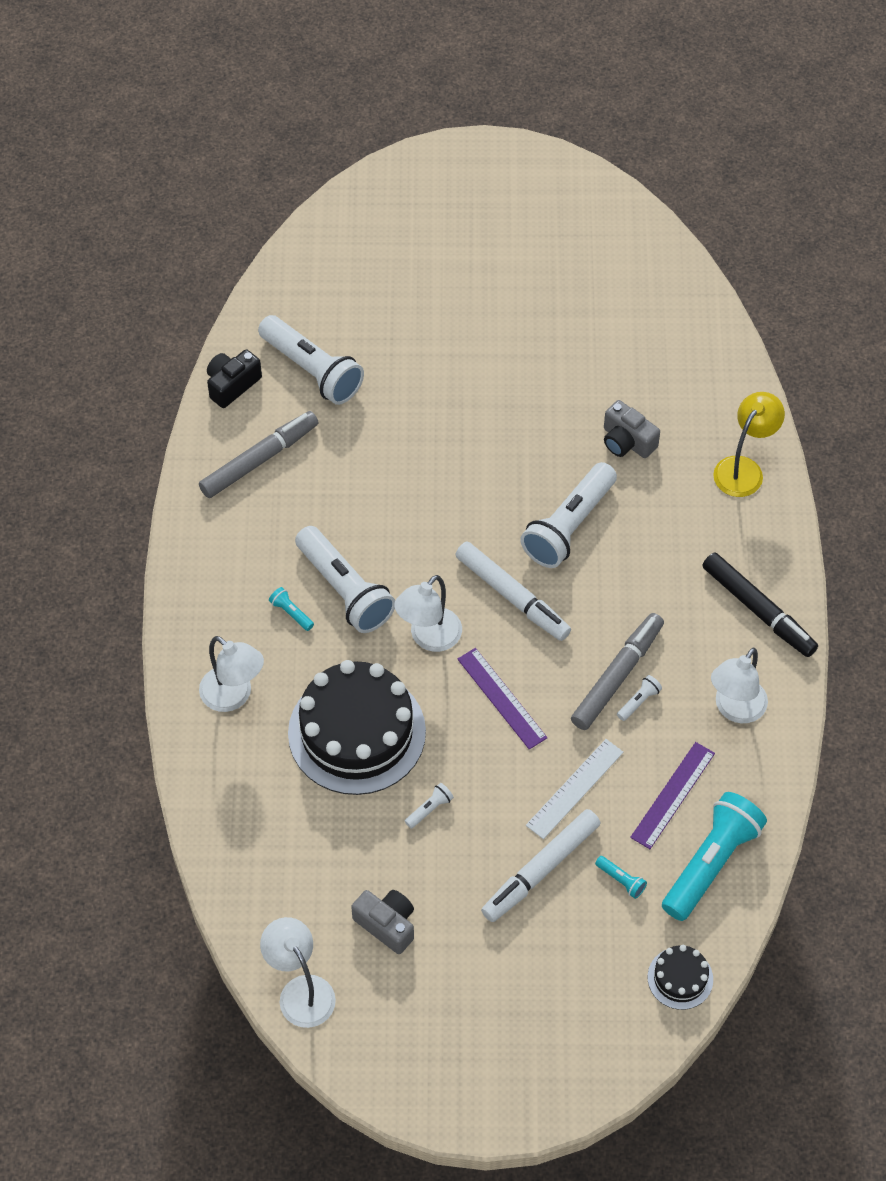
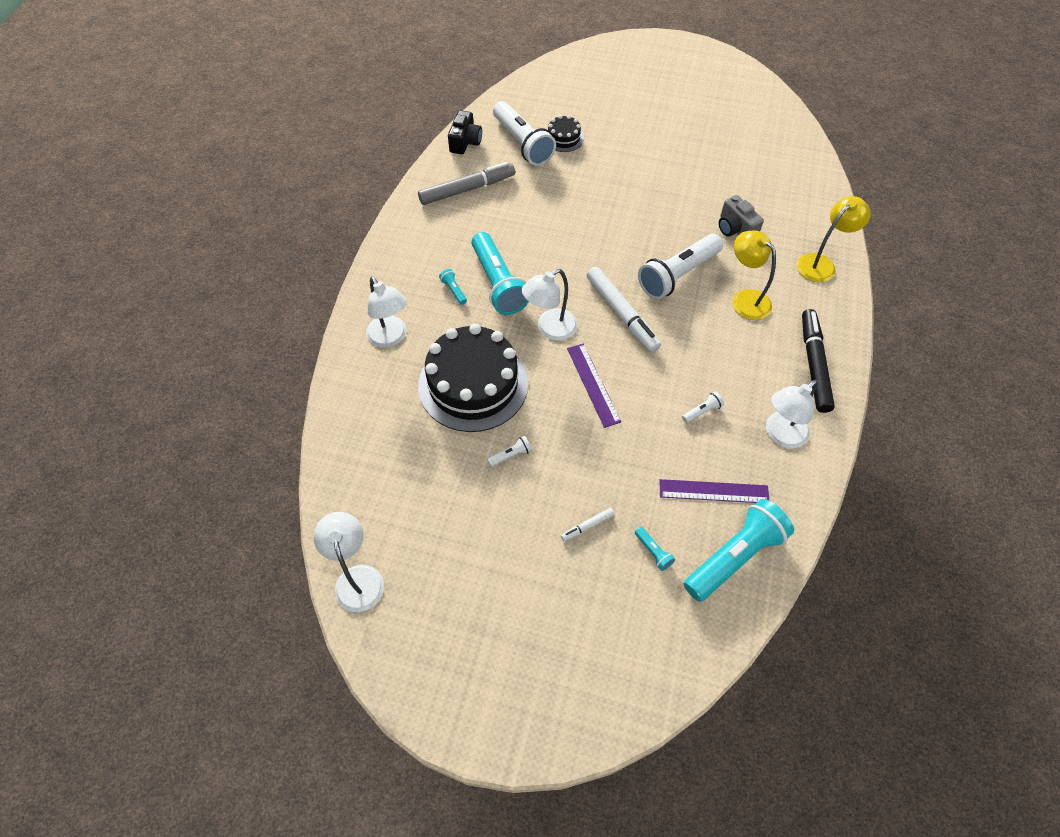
camera: 15 degrees right, 0 degrees up
black camera [207,349,262,408] -> black camera turned 135 degrees clockwise [448,110,482,154]
white flashlight [295,526,395,633] -> turquoise flashlight [471,232,529,315]
grey camera [351,890,414,954] -> none
white marker [481,809,601,922] -> white marker [561,508,614,541], size x0.45
white ruler [526,739,623,839] -> none
grey marker [571,613,664,730] -> none
purple ruler [630,742,715,849] -> purple ruler turned 45 degrees clockwise [659,479,769,503]
black cake [648,945,713,1010] -> black cake moved to [548,115,584,152]
black marker [702,552,818,657] -> black marker turned 150 degrees counterclockwise [802,309,835,413]
none -> yellow lamp [732,231,776,320]

